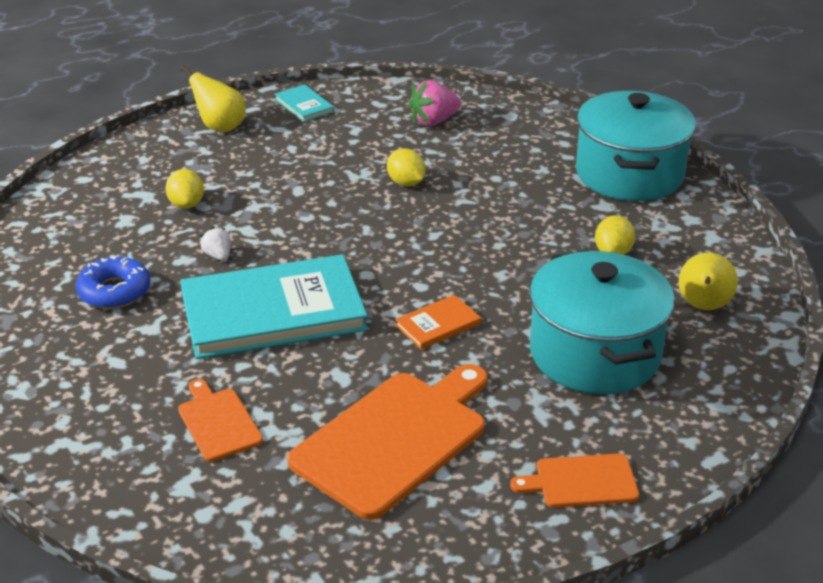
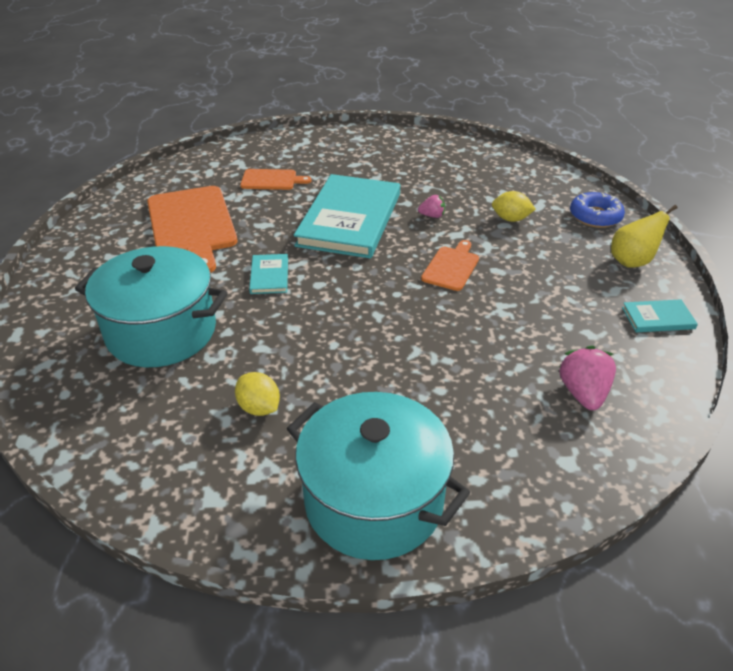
camera: 120 degrees right, 5 degrees up
blue donut [76,255,150,309] -> blue donut moved to [570,192,625,228]
white strawberry [200,227,231,261] -> pink strawberry [418,195,445,218]
yellow lemon [387,148,426,186] -> none
orange book [395,295,481,349] -> turquoise book [249,254,288,294]
orange cutting board [510,454,639,508] -> orange cutting board moved to [421,240,479,291]
yellow pear [679,253,738,310] -> none

